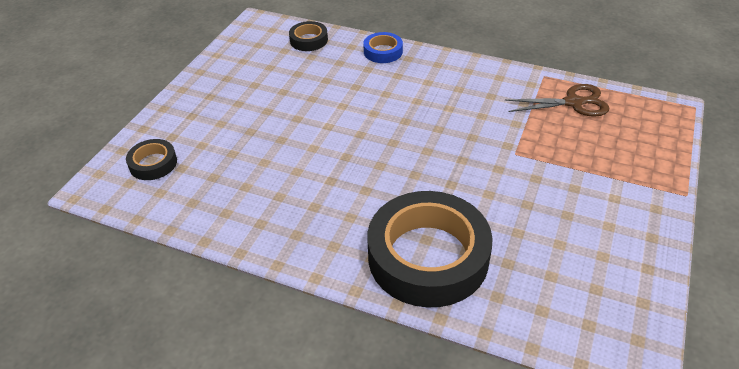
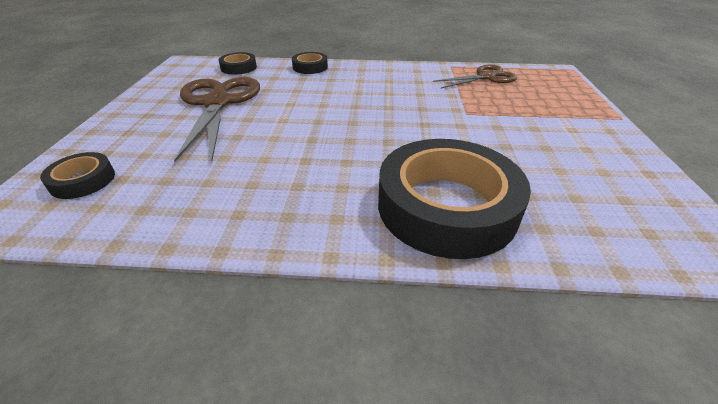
camera: 20 degrees left, 5 degrees down
blue tape [363,32,403,63] -> black tape [292,52,328,74]
none -> brown scissors [174,77,260,162]

